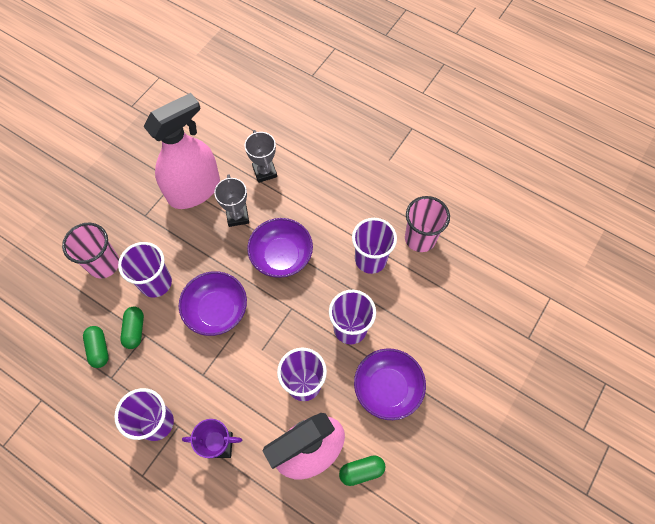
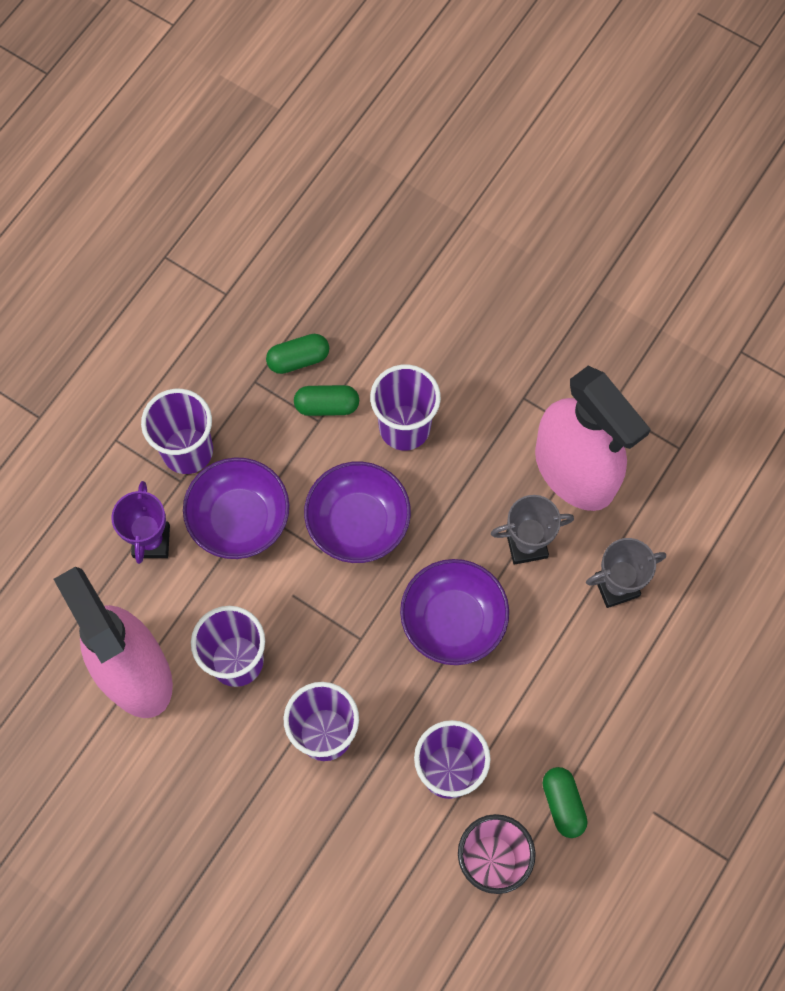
camera: 90 degrees right, 5 degrees up
pink cup [62,223,119,278] -> none
green capsule [339,455,386,486] -> green capsule moved to [543,767,588,838]
purple bowl [354,348,426,420] -> purple bowl moved to [183,458,289,559]

